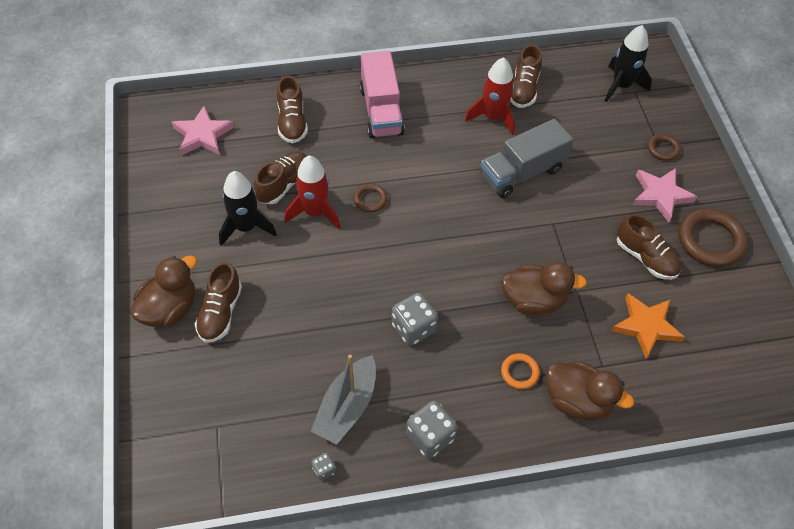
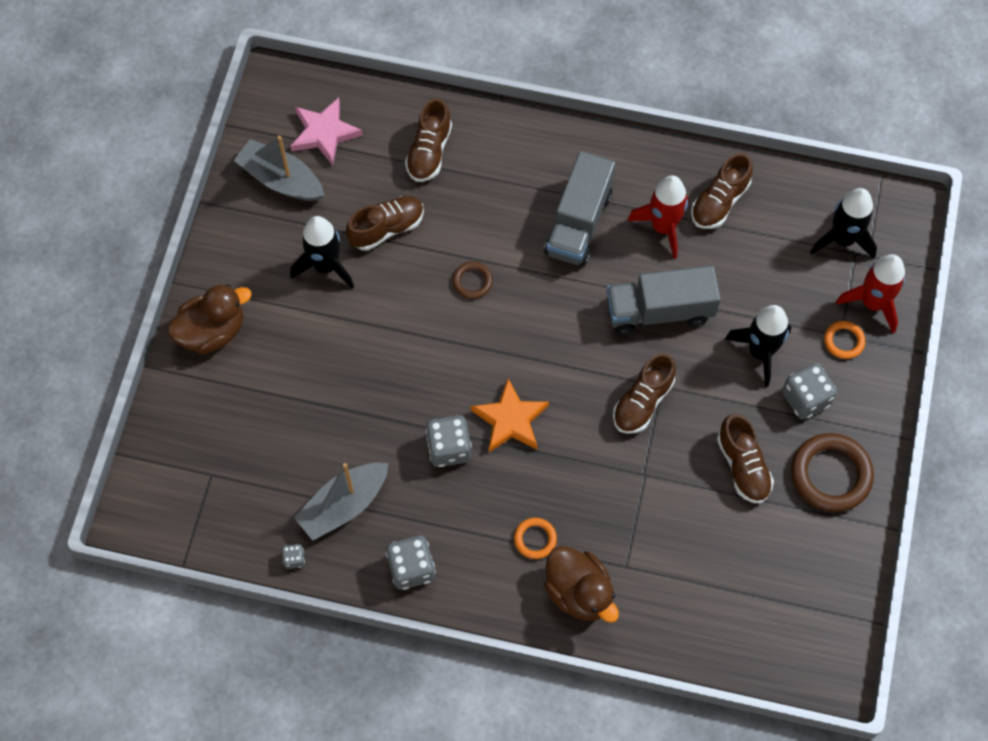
camera: 25 degrees right, 10 degrees up
brown shoe [195,262,242,343] -> brown shoe moved to [613,353,676,434]
red rocket [285,156,340,229] -> red rocket moved to [836,254,905,333]
pink truck [360,51,405,138] -> none
brown duck [501,261,587,315] -> none
orange star [611,293,685,359] -> orange star moved to [471,379,549,452]
pink star [632,168,697,222] -> grey dice [782,363,837,420]
brown ring [648,134,680,161] -> orange ring [824,321,865,359]
none -> grey boat [234,136,324,201]
none -> grey truck [544,151,615,266]
none -> black rocket [725,305,791,387]

